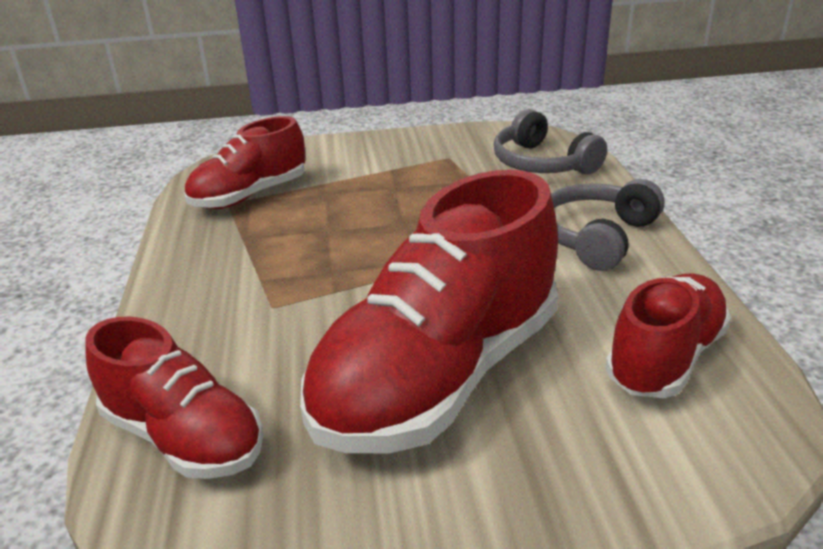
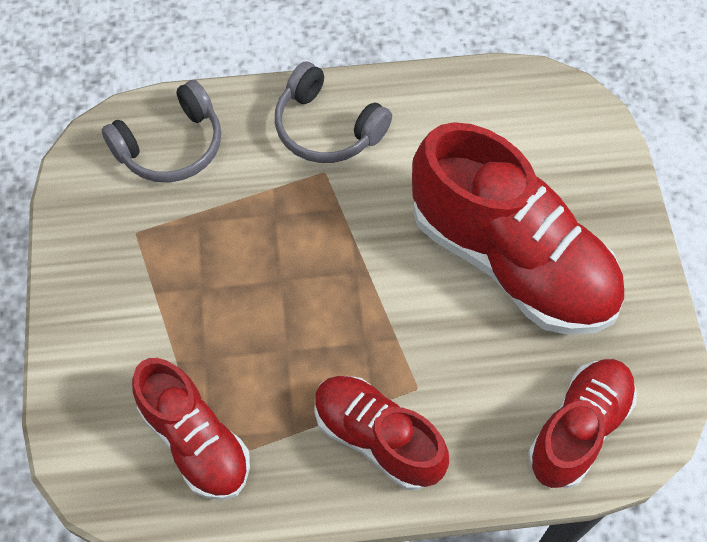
camera: 90 degrees left, 30 degrees up
red shoe [605,273,731,398] -> red shoe moved to [314,376,449,490]

